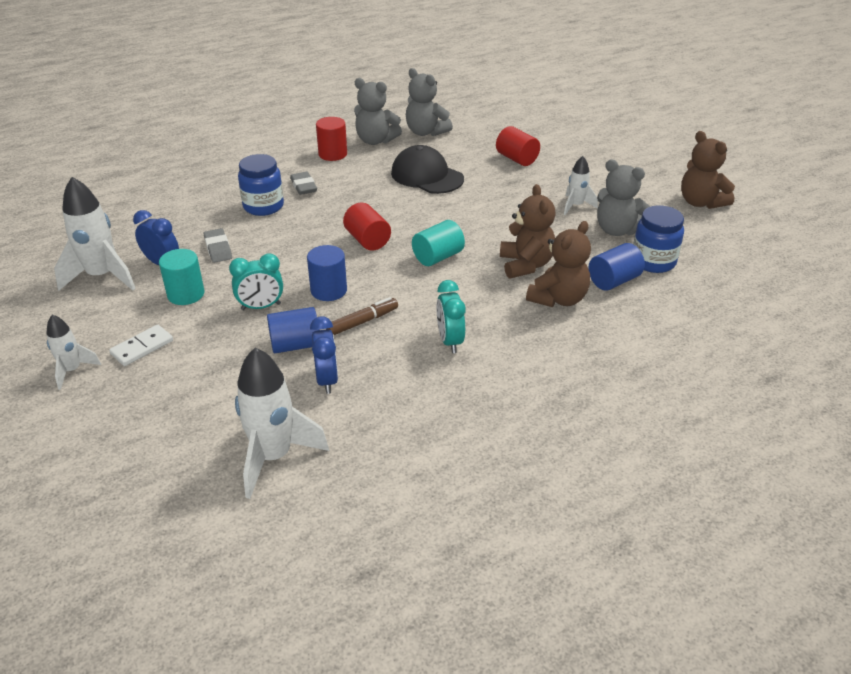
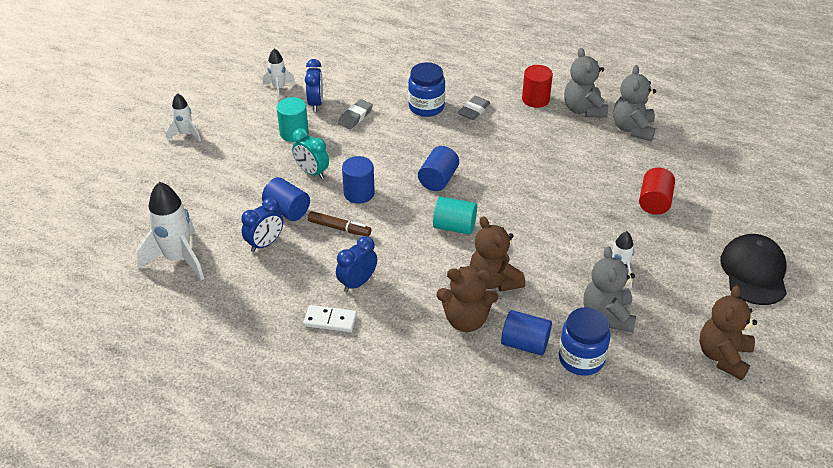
camera: 55 degrees right, 5 degrees up
white rocket [54,177,136,291] -> white rocket [263,48,295,100], size x0.56
white domino [109,325,173,366] -> white domino moved to [303,305,357,332]
red cylinder [343,203,391,251] -> blue cylinder [418,146,459,191]
black cap [391,145,464,194] -> black cap moved to [720,234,787,305]
turquoise clock [437,280,466,353] -> blue clock [336,236,377,292]
brown teddy bear [500,184,556,279] -> brown teddy bear turned 105 degrees clockwise [470,216,525,292]

